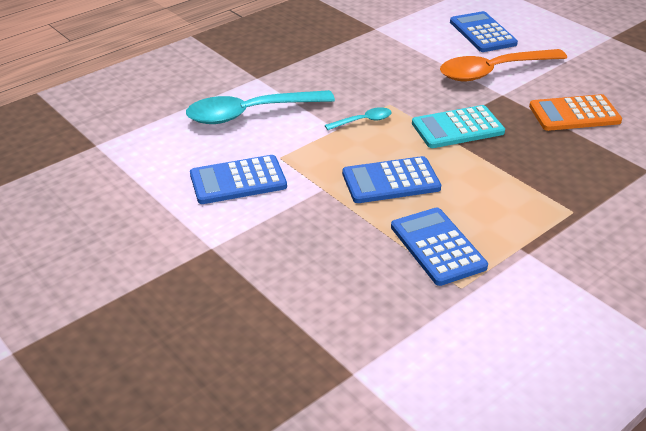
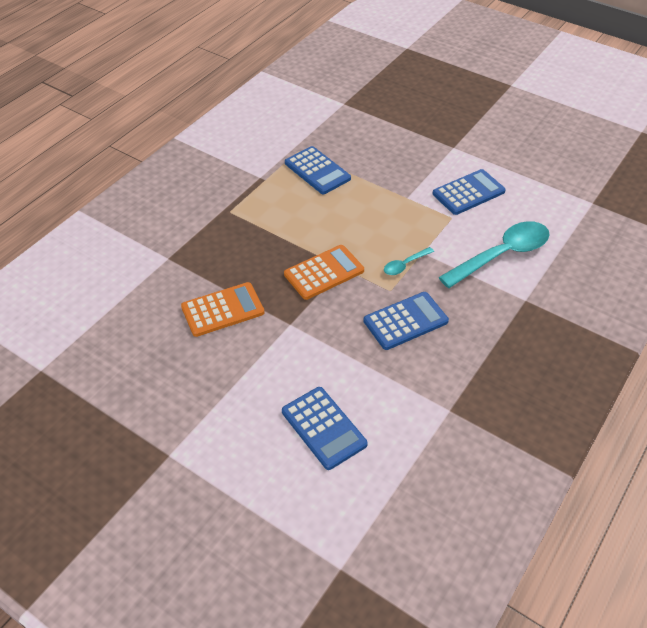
camera: 165 degrees right, 10 degrees up
blue calculator [342,156,441,203] -> blue calculator moved to [363,292,449,350]
turquoise calculator [412,105,505,148] -> orange calculator [284,245,364,300]
orange spoon [440,49,567,81] -> none

